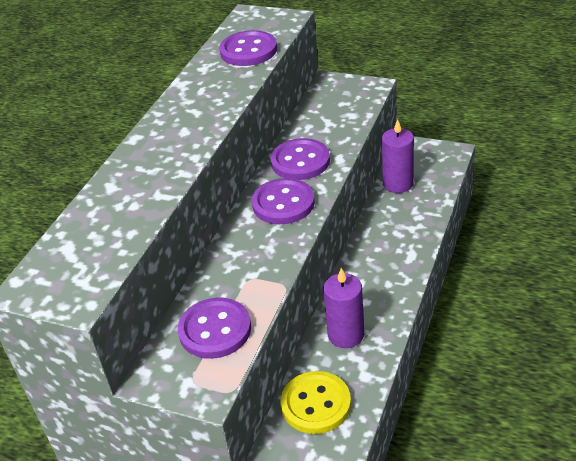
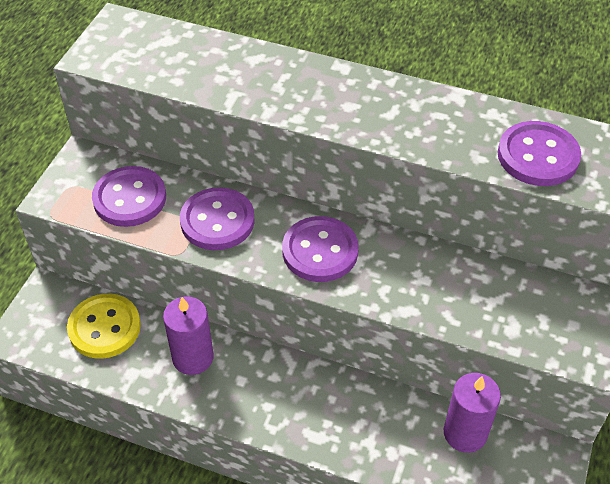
camera: 85 degrees right, 10 degrees up
purple button [271,138,330,180] -> purple button moved to [180,187,255,250]

